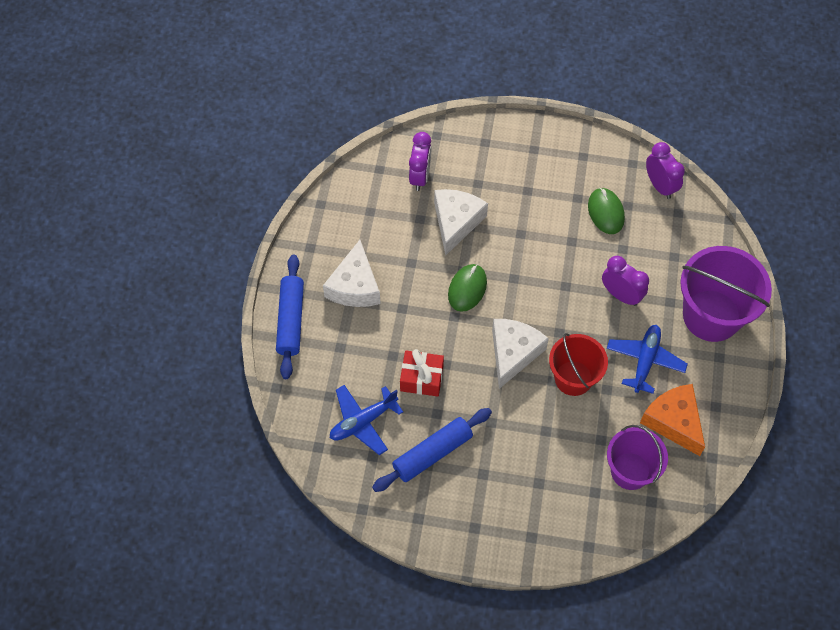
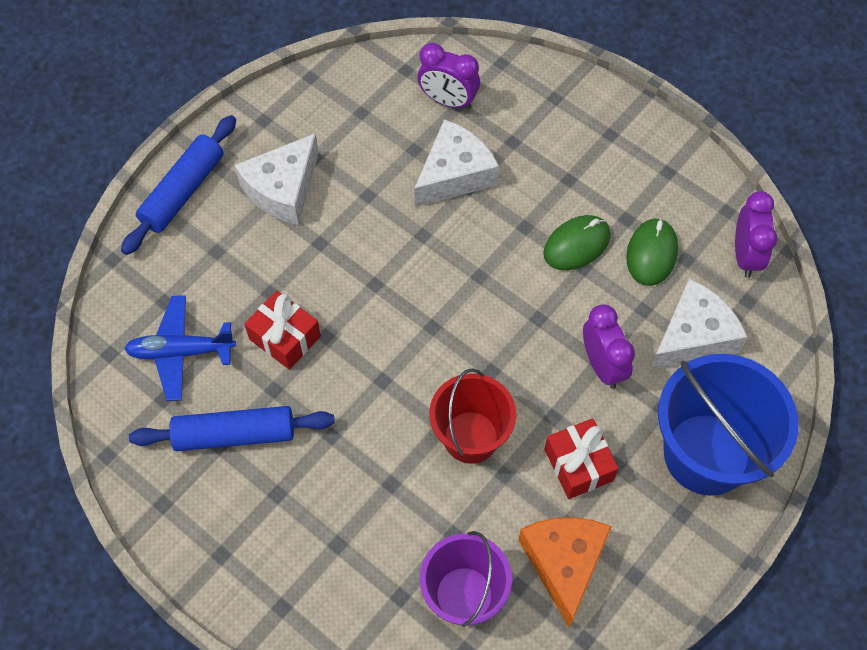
camera: 30 degrees right, 0 degrees up
purple clock [409,132,431,191] -> purple clock turned 75 degrees clockwise [418,43,480,109]
green mouse [448,264,487,312] -> green mouse moved to [543,215,611,270]
white cheese [492,319,549,389] -> white cheese moved to [650,278,747,370]
blue plane [607,325,688,394] -> red gift [544,418,619,499]
purple bucket [680,246,772,342] -> blue bucket [658,354,799,496]

